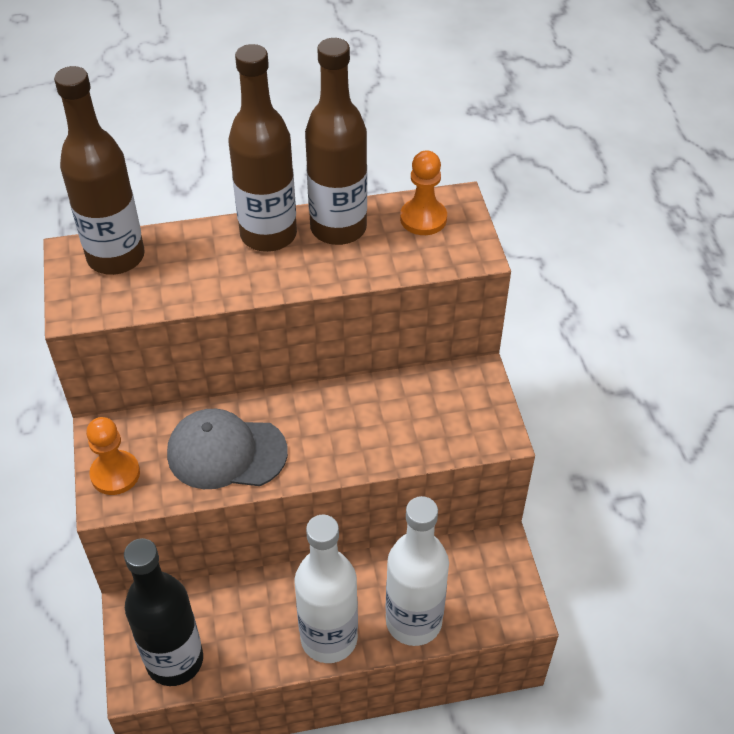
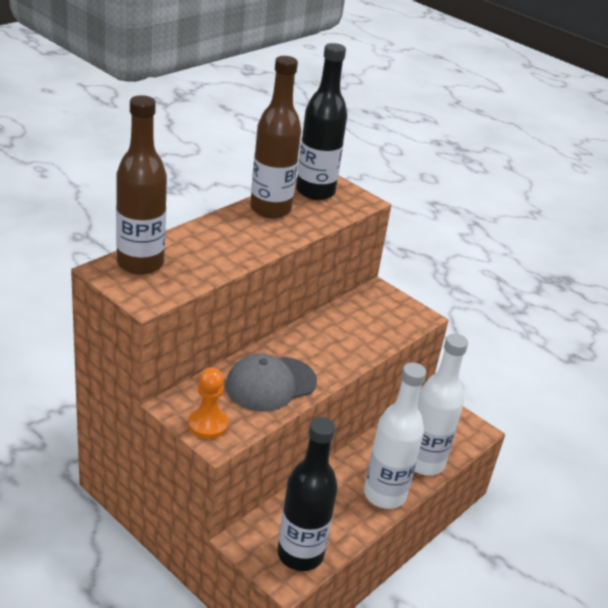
camera: 40 degrees left, 15 degrees down
brown bottle [228,44,297,252] -> none
orange pawn [400,151,447,235] -> black bottle [296,43,347,200]

